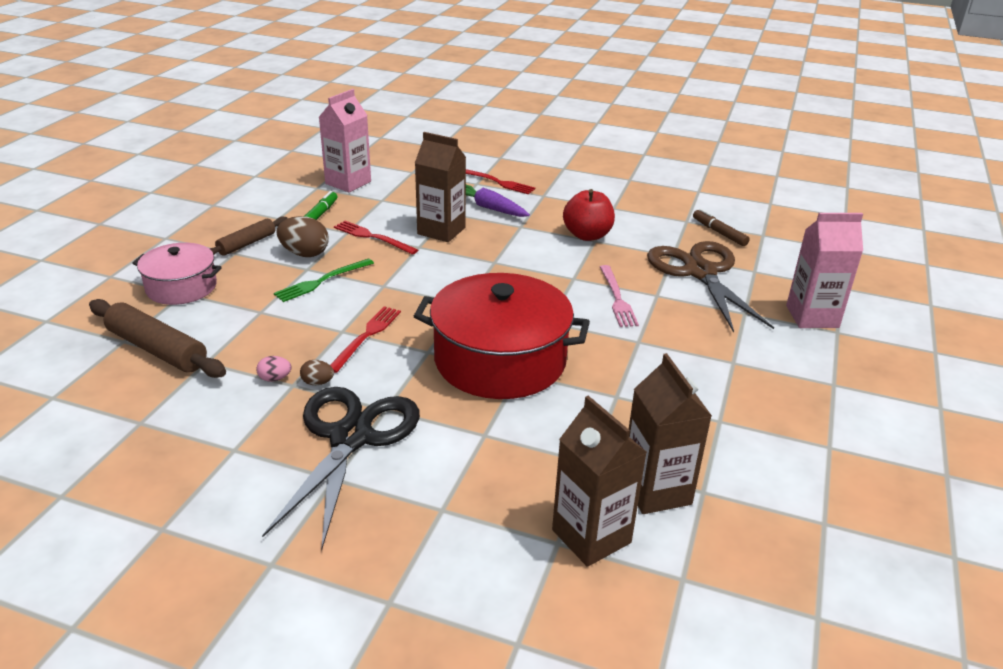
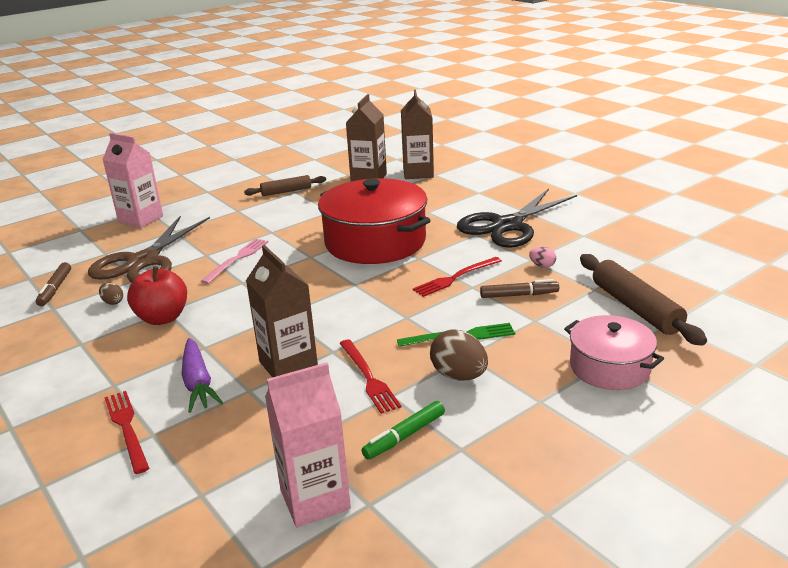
camera: 145 degrees left, 5 degrees down
brown rolling pin [209,216,288,256] -> brown rolling pin moved to [244,175,326,196]
brown egg [300,360,334,385] -> brown egg moved to [99,283,123,305]
none -> brown marker [480,279,559,298]

